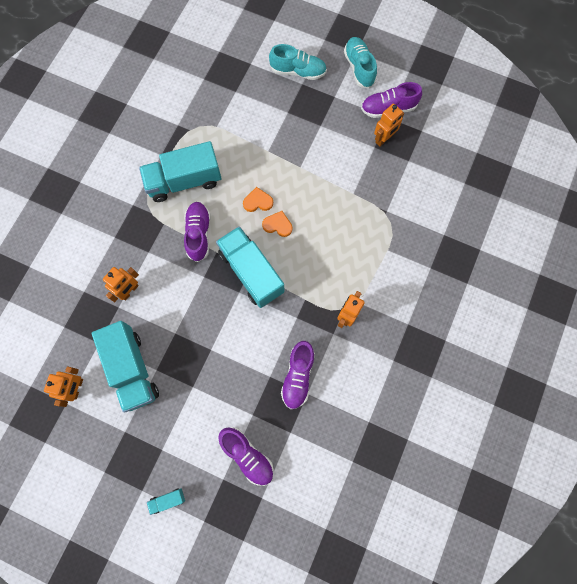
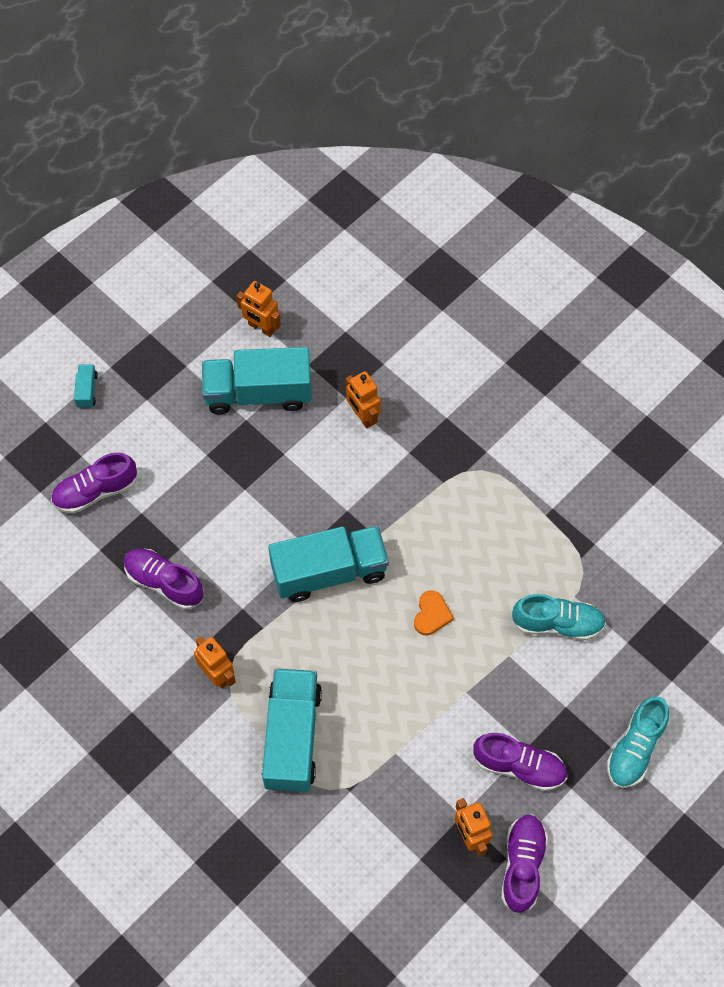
camera: 110 degrees right, 10 degrees down
turquoise truck [139,141,222,202] -> turquoise truck moved to [262,668,322,792]
purple shoe [184,202,210,262] -> purple shoe moved to [473,733,567,791]
orange heart [262,211,292,237] -> none
turquoise shoe [344,37,377,88] -> turquoise shoe moved to [512,594,606,641]

